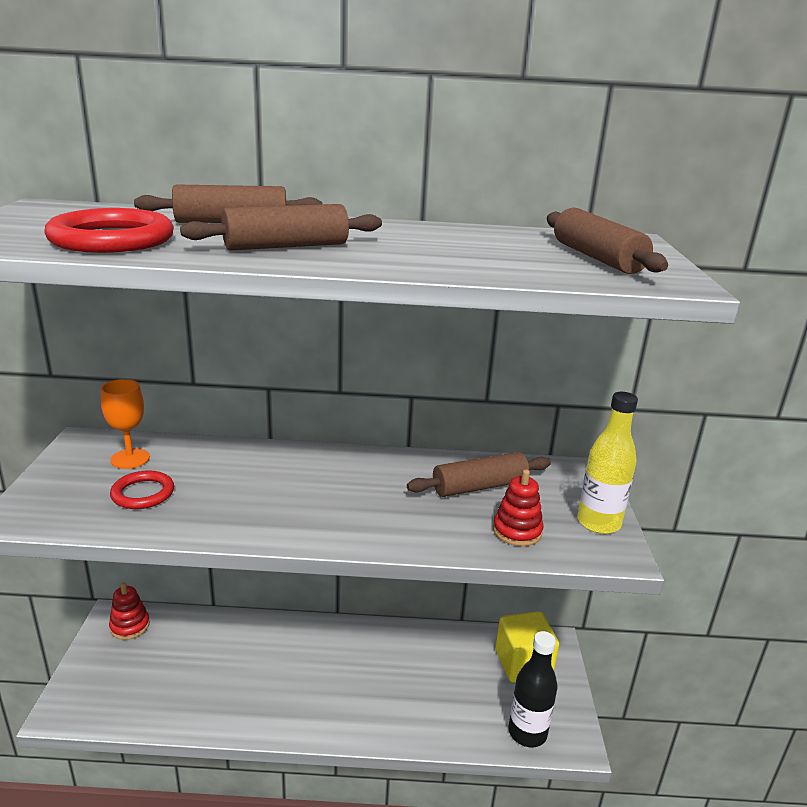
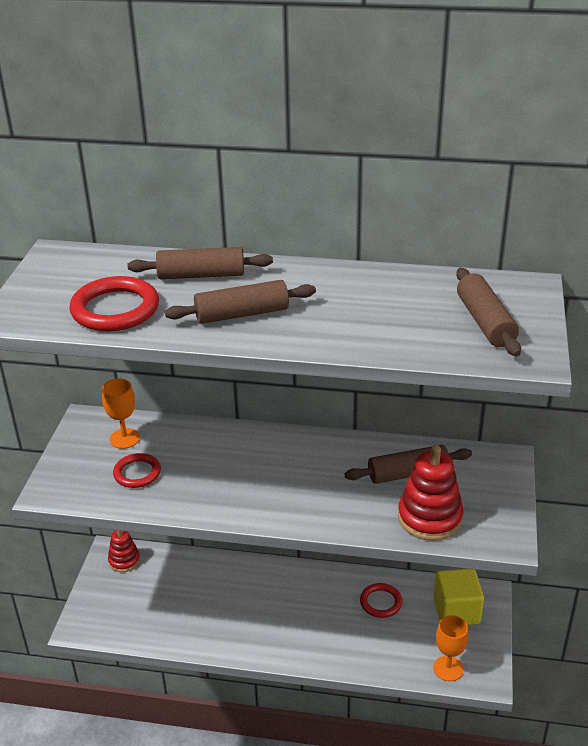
camera: 10 degrees right, 10 degrees up
red stacking toy [493,469,543,546] -> red stacking toy [398,445,463,541], size x1.62
black bottle [508,631,557,747] -> orange goblet [433,615,468,681]
yellow bottle [577,392,638,534] -> none
none -> red ring [360,583,402,618]

